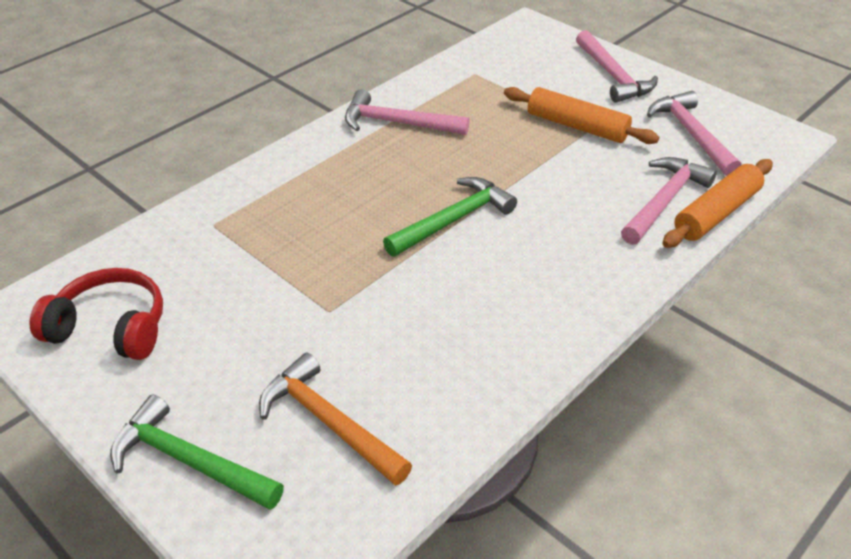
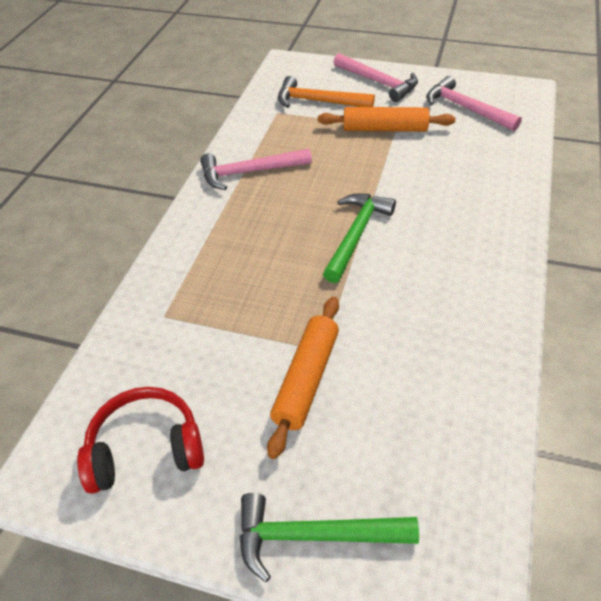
camera: 25 degrees left, 5 degrees up
orange hammer [259,353,412,486] -> orange hammer moved to [278,76,375,108]
pink hammer [621,157,717,245] -> none
orange rolling pin [662,159,773,248] -> orange rolling pin moved to [267,297,339,459]

